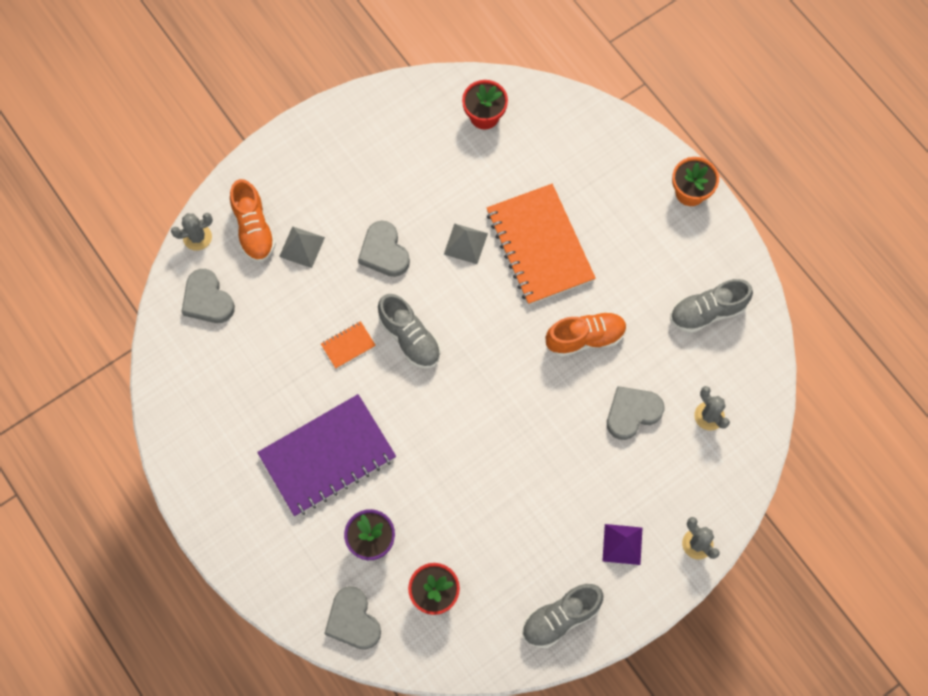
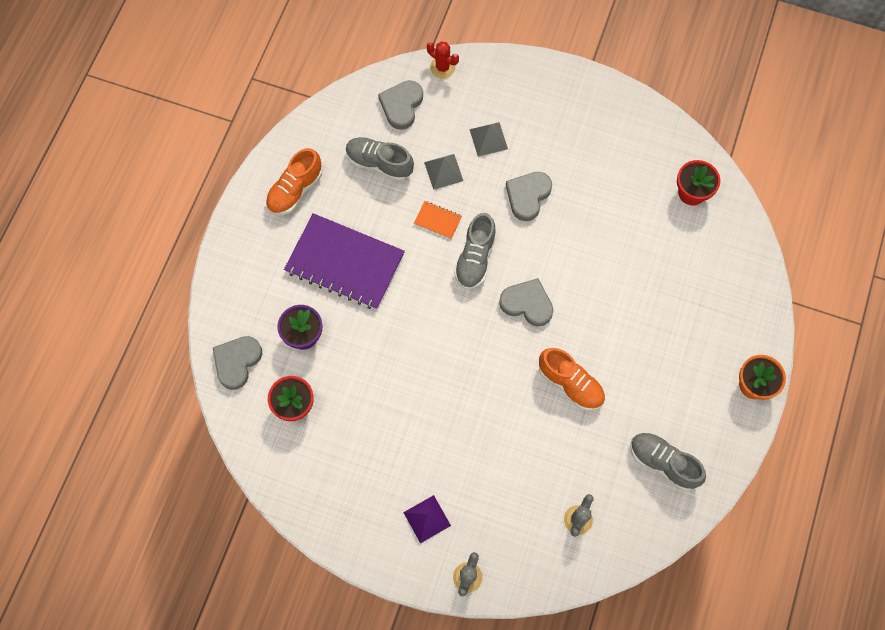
camera: 55 degrees right, 0 degrees up
grey cactus [171,213,213,251] -> red cactus [427,41,459,78]
orange shoe [230,179,276,262] -> orange shoe moved to [266,148,322,215]
grey pyramid [444,223,488,264] -> grey pyramid moved to [424,154,463,190]
orange notebook [487,184,596,305] -> none
grey shoe [522,584,603,648] -> grey shoe moved to [346,137,414,181]
grey heart [607,386,664,440] -> grey heart moved to [499,278,553,327]

